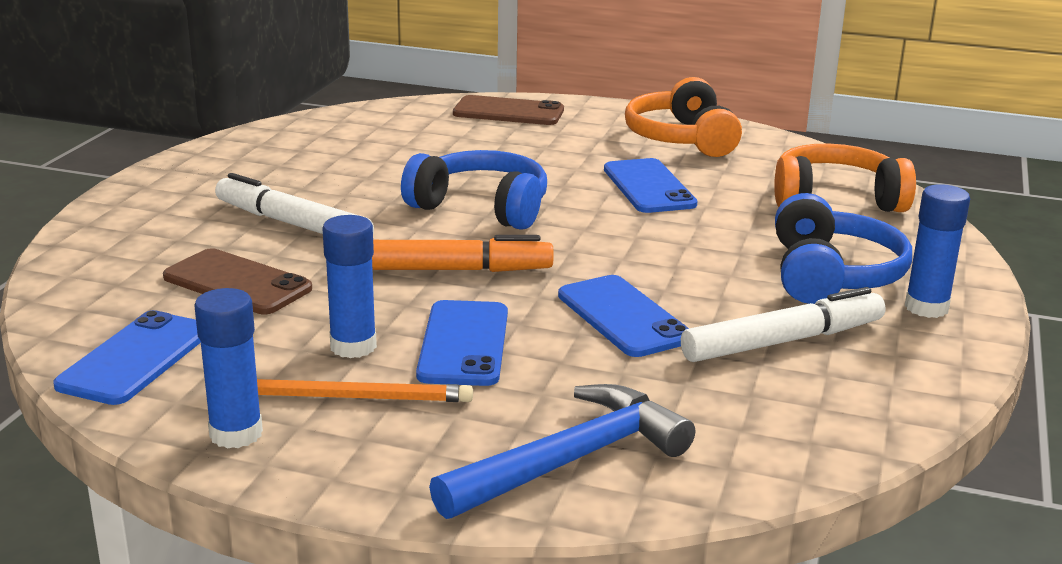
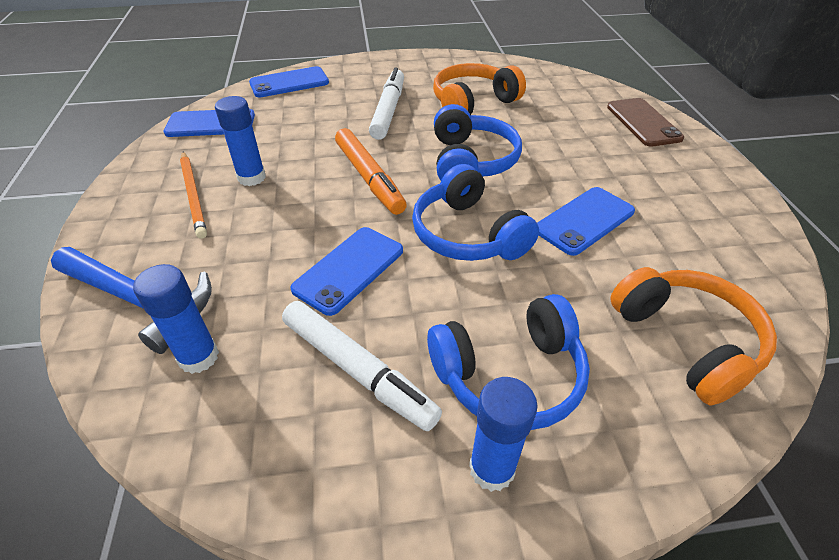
camera: 65 degrees right, 20 degrees up
brown phone [163,248,312,314] -> none
blue glue stick [194,288,263,449] -> blue glue stick moved to [133,264,219,374]
blue phone [416,300,508,386] -> blue phone moved to [249,66,329,97]
orange headphones [625,77,742,157] -> orange headphones moved to [433,63,526,115]
none -> blue headphones [412,164,539,261]

